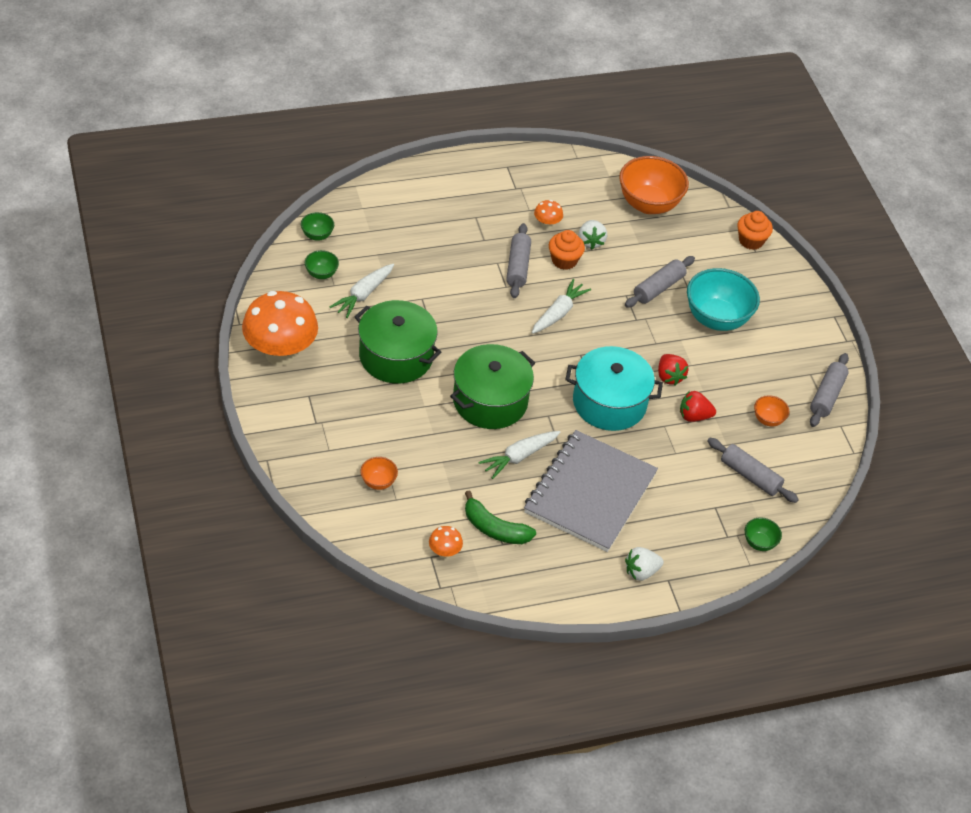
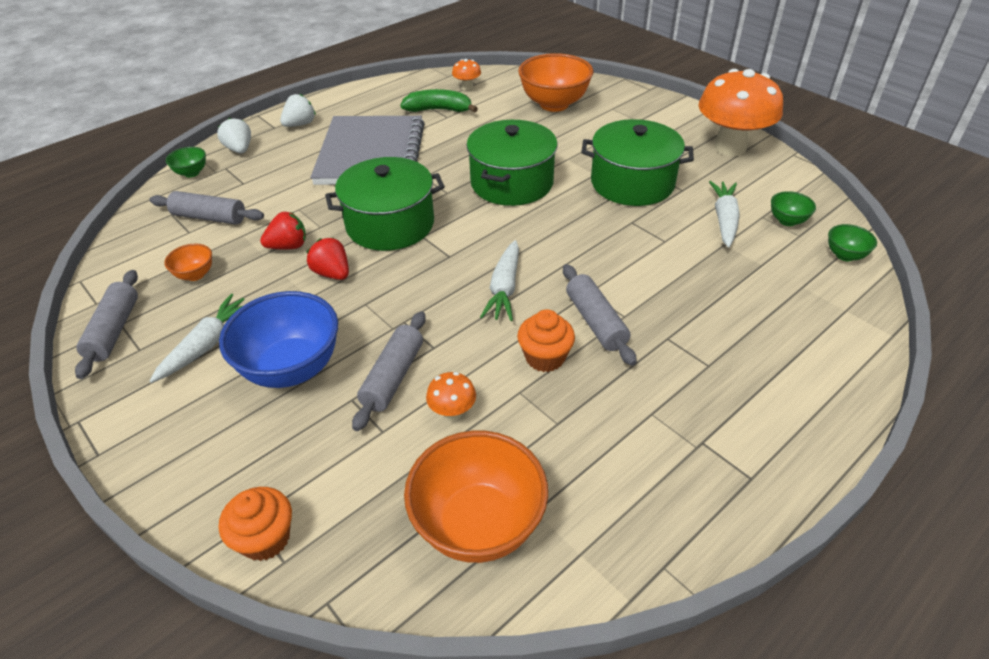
camera: 160 degrees right, 5 degrees down
orange bowl [360,457,398,490] -> orange bowl [518,53,593,112], size x2.14
white carrot [478,431,561,479] -> white carrot moved to [150,294,245,383]
orange mushroom [534,200,563,229] -> orange mushroom moved to [426,372,476,421]
turquoise pot [565,346,663,431] -> green pot [325,157,445,251]
white strawberry [578,220,607,249] -> white strawberry moved to [217,118,251,153]
turquoise bowl [687,268,760,331] -> blue bowl [219,291,338,388]

